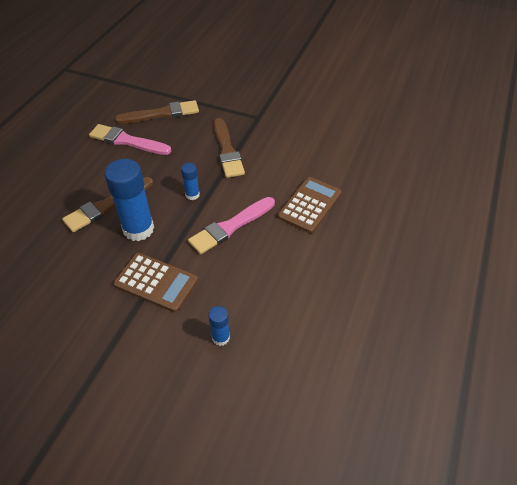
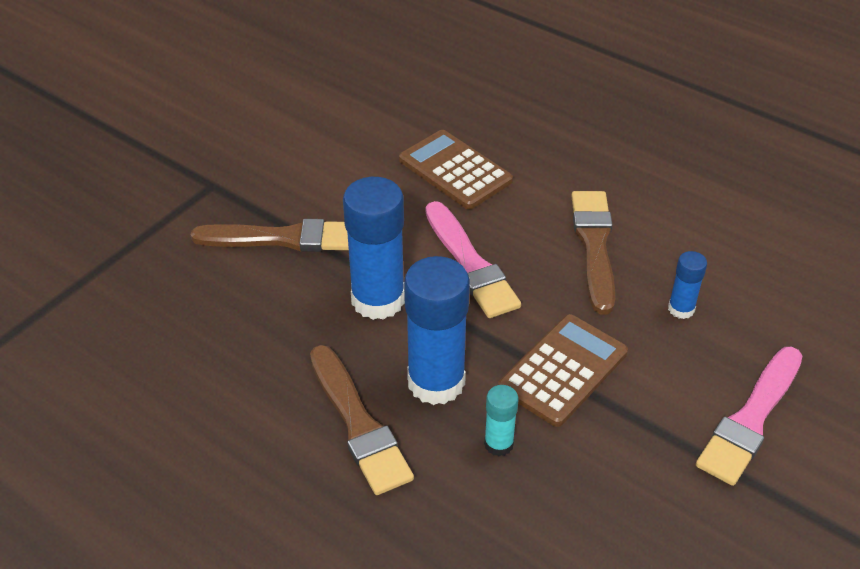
camera: 75 degrees left, 5 degrees down
pink brush [89,124,171,155] -> pink brush moved to [696,347,803,486]
brown brush [115,100,199,124] -> brown brush moved to [571,191,615,314]
blue glue stick [181,163,200,200] -> blue glue stick [343,177,405,320], size x2.04
none -> turquoise glue stick [484,385,519,456]

